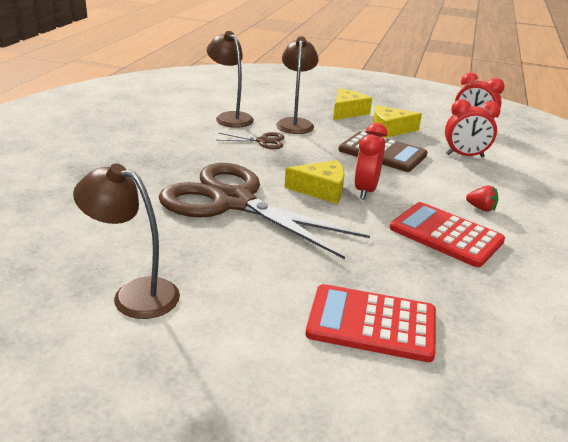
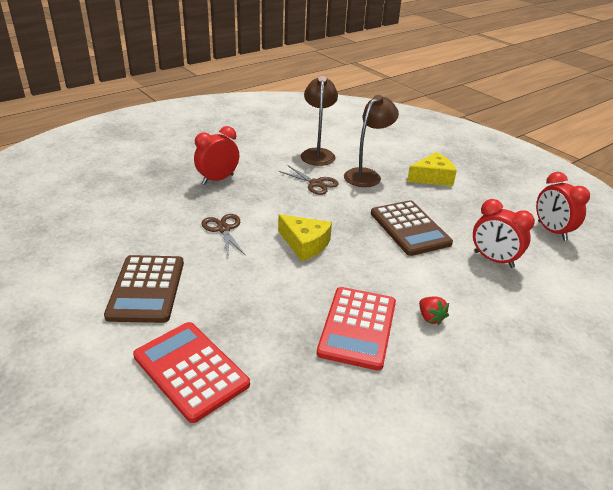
camera: 35 degrees right, 5 degrees up
brown lamp [73,164,180,319] -> none
brown scissors [159,163,370,259] -> brown scissors [201,214,246,256], size x0.40
red clock [354,123,387,200] -> red clock moved to [194,126,239,184]
yellow cheese [373,105,422,138] -> none
red calculator [390,202,505,267] -> red calculator turned 150 degrees counterclockwise [317,287,396,371]
none -> brown calculator [104,255,184,323]

